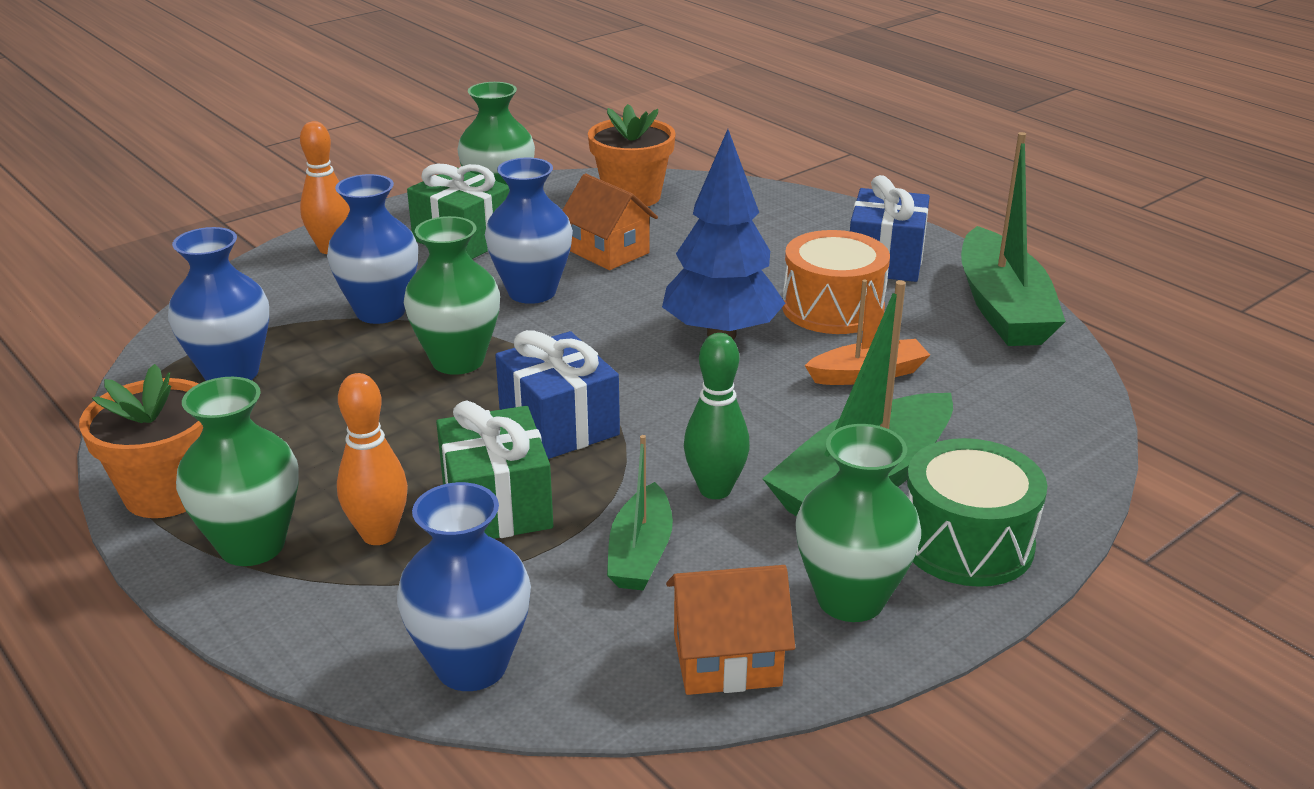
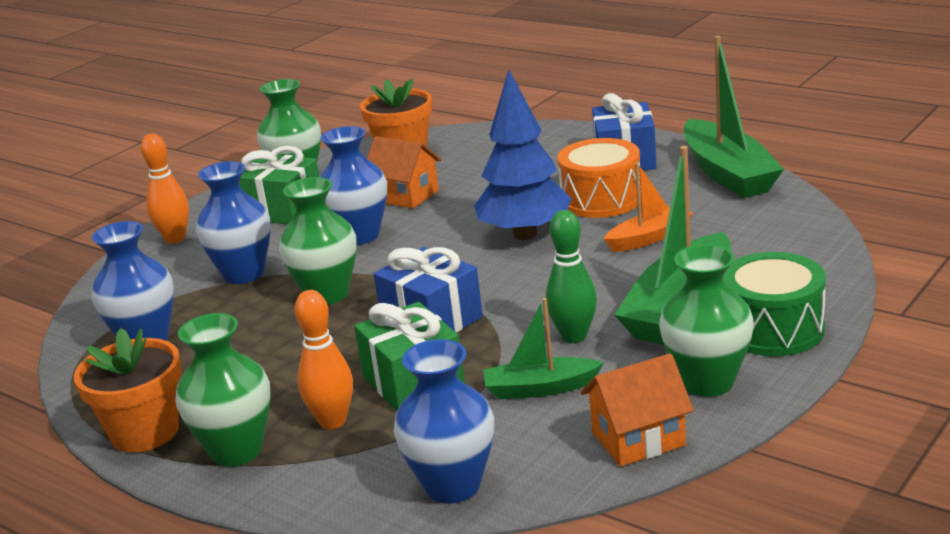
camera: 10 degrees left, 5 degrees down
green boat [607,435,673,590] -> green boat turned 90 degrees clockwise [483,298,604,399]

